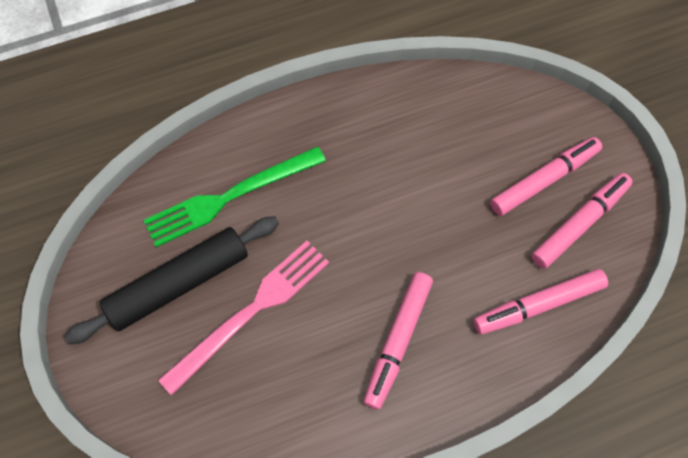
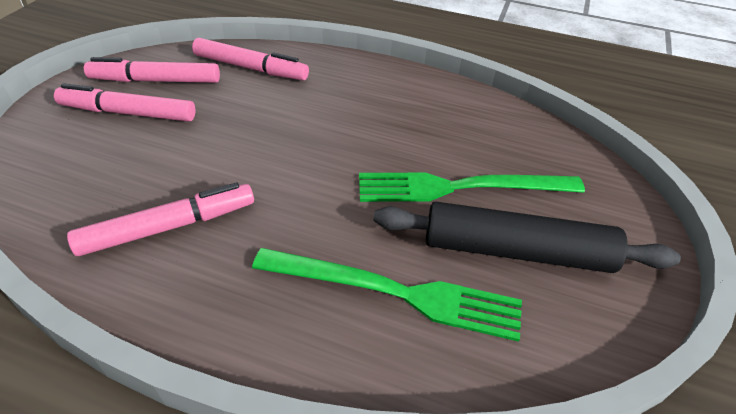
camera: 140 degrees left, 20 degrees down
pink fork [158,241,329,396] -> green fork [359,172,585,202]
pink marker [364,272,433,410] -> pink marker moved to [67,183,254,256]

